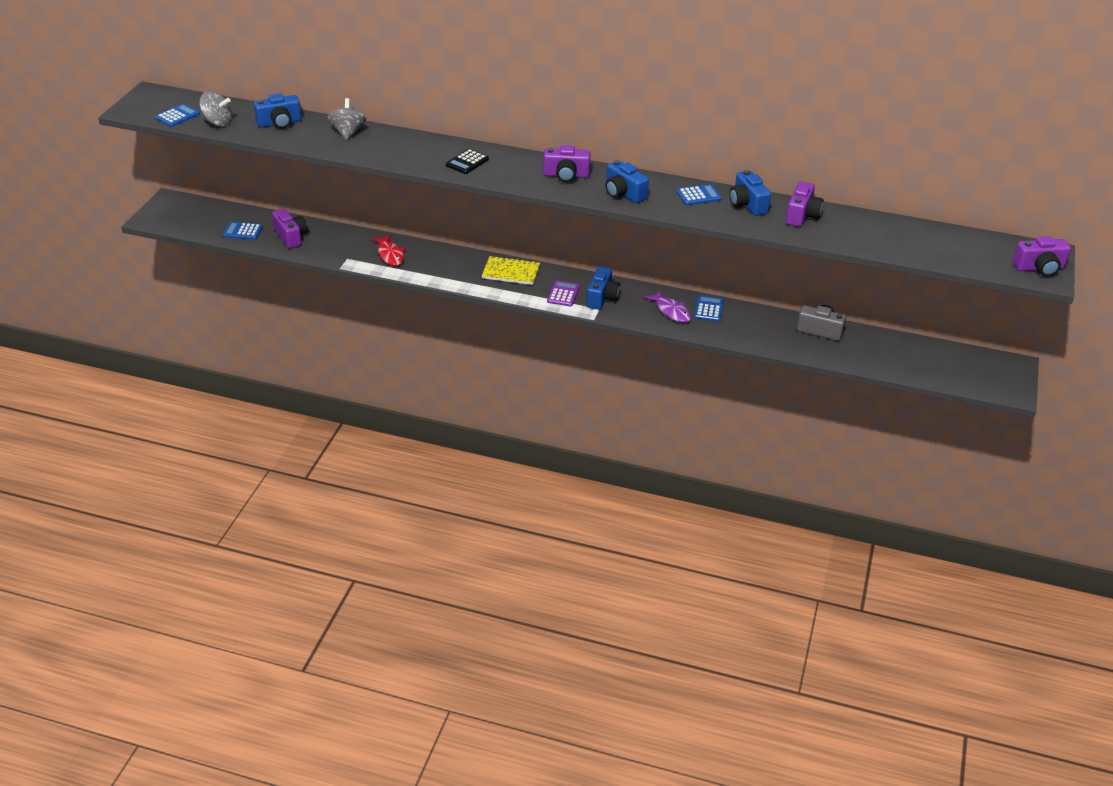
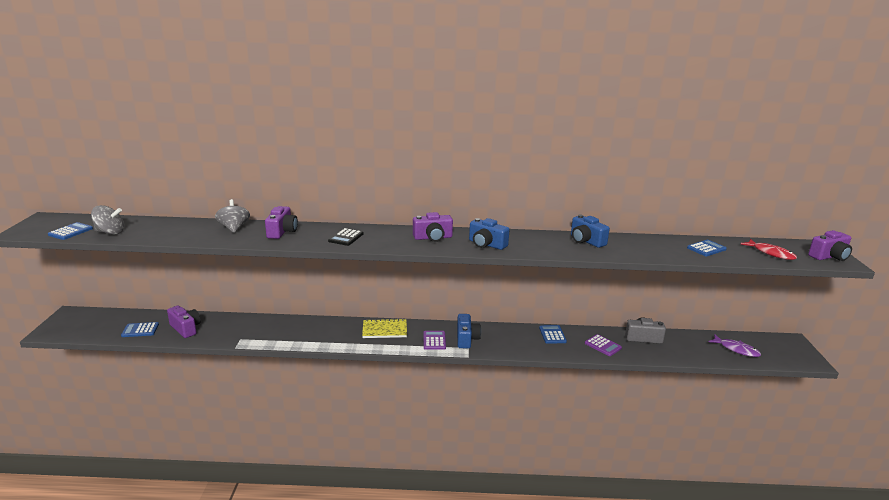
camera: 15 degrees left, 15 degrees down
blue camera [254,94,302,129] -> none
red fish [372,235,405,266] -> red fish moved to [741,239,797,260]
purple fish [644,290,691,323] -> purple fish moved to [709,334,761,357]
blue calculator [677,184,722,205] -> blue calculator moved to [687,240,727,256]
purple camera [786,181,823,227] -> purple camera moved to [265,206,298,239]
none -> purple calculator [585,334,622,356]

